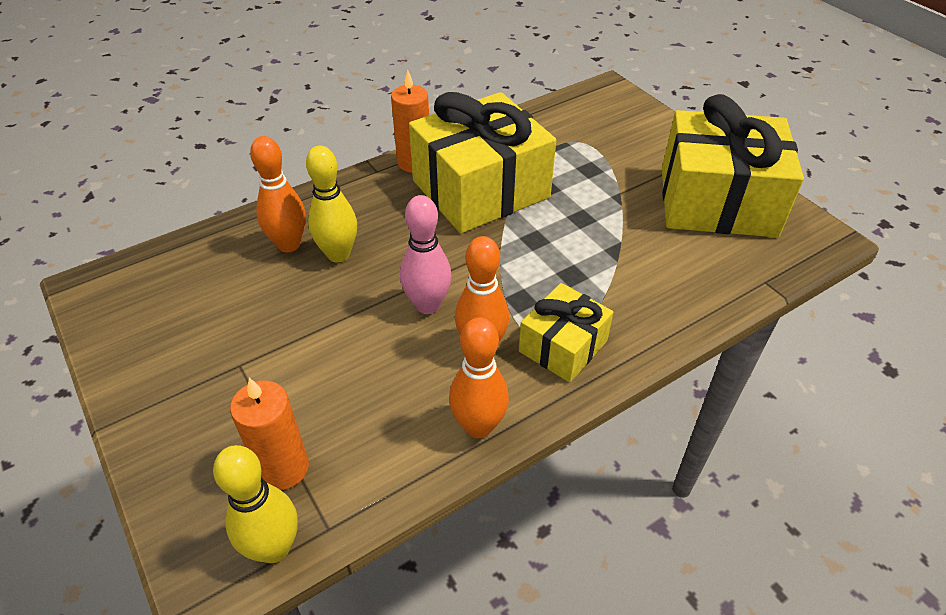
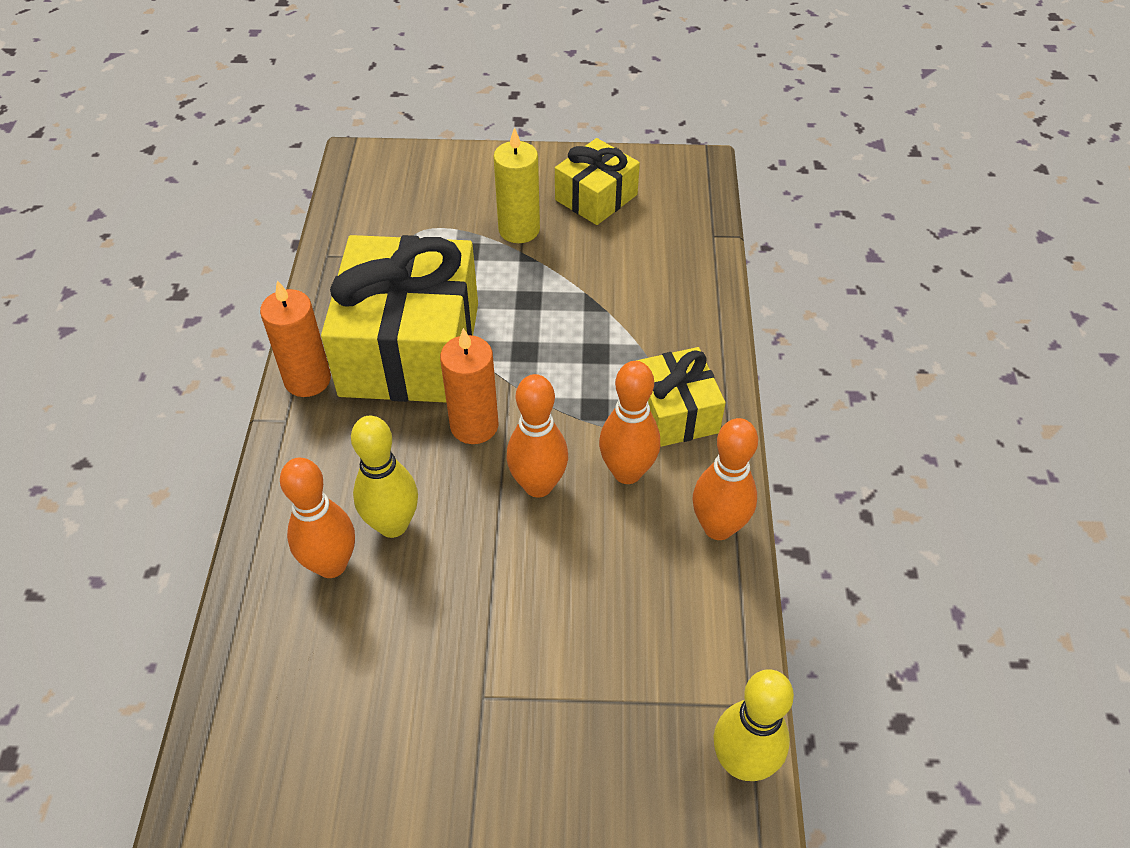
camera: 55 degrees left, 5 degrees up
orange candle [230,378,309,490] -> orange candle moved to [440,328,499,444]
pink bowling pin [400,195,452,314] -> orange bowling pin [507,374,568,497]
yellow gift [662,94,804,238] -> yellow gift [555,138,640,225], size x0.53
none -> yellow candle [493,127,540,243]

